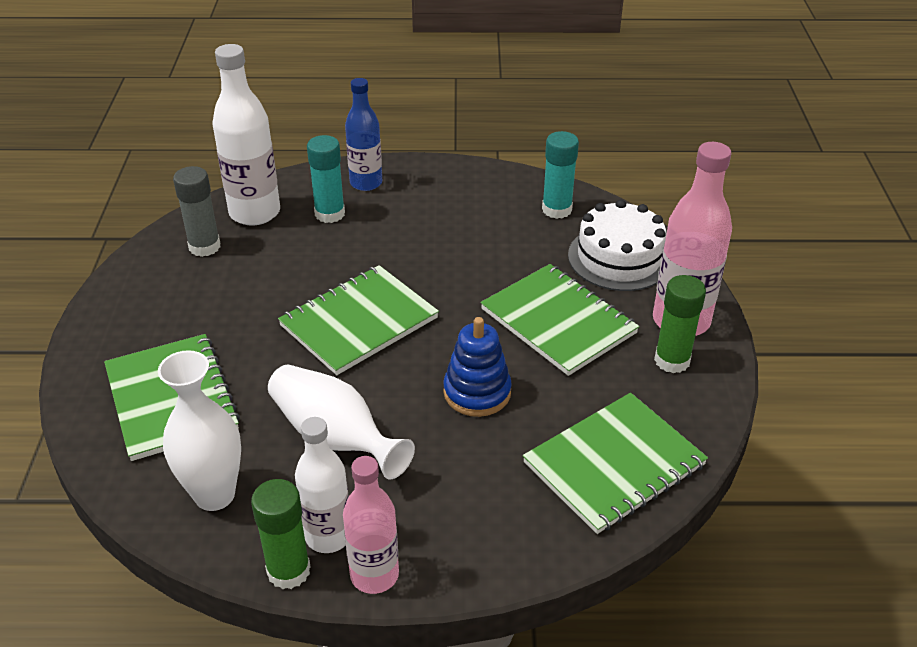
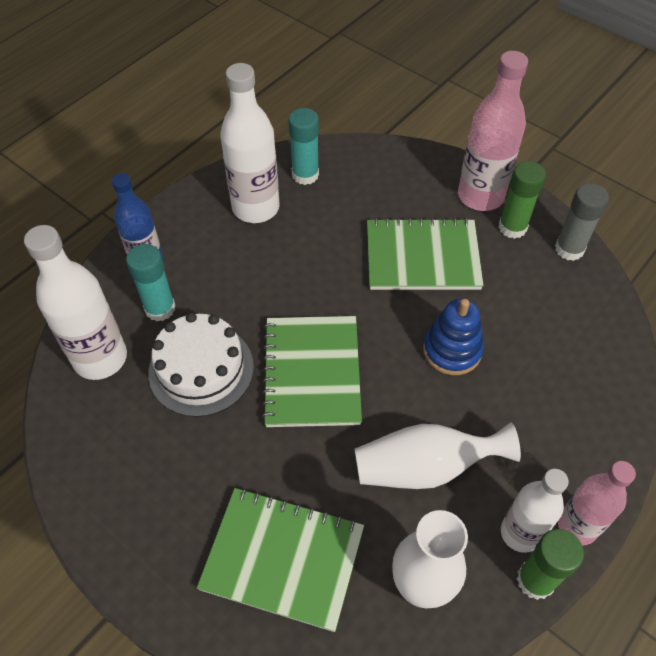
camera: 50 degrees left, 15 degrees up
grey glue stick [173,166,221,257] -> grey glue stick moved to [555,183,609,261]
green notebook [523,393,708,534] -> none
white cake [568,200,667,291] -> white cake moved to [148,312,254,417]
none -> white bottle [220,63,280,223]

